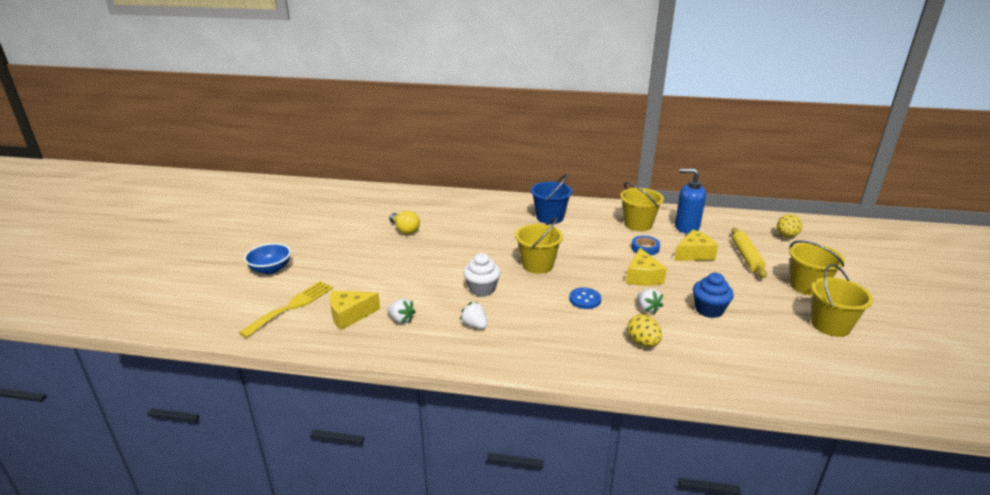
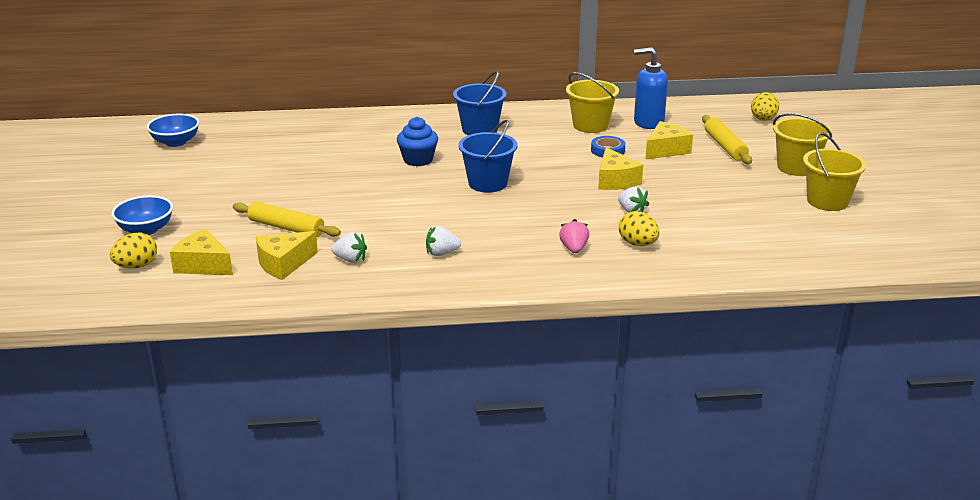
camera: 15 degrees left, 0 degrees up
yellow fork [239,281,333,338] -> yellow cheese [170,229,233,275]
yellow light bulb [389,211,420,234] -> none
white strawberry [460,302,487,329] -> white strawberry turned 45 degrees counterclockwise [426,226,461,256]
white cupcake [463,253,501,297] -> none
yellow bucket [515,217,563,274] -> blue bucket [458,120,517,193]
blue button [569,287,601,309] -> none
blue cupcake [693,273,734,318] -> blue cupcake moved to [397,117,438,166]
none -> yellow egg [110,233,157,269]
none -> blue bowl [147,113,200,147]
none -> yellow rolling pin [233,201,341,237]
none -> pink strawberry [559,219,589,253]

